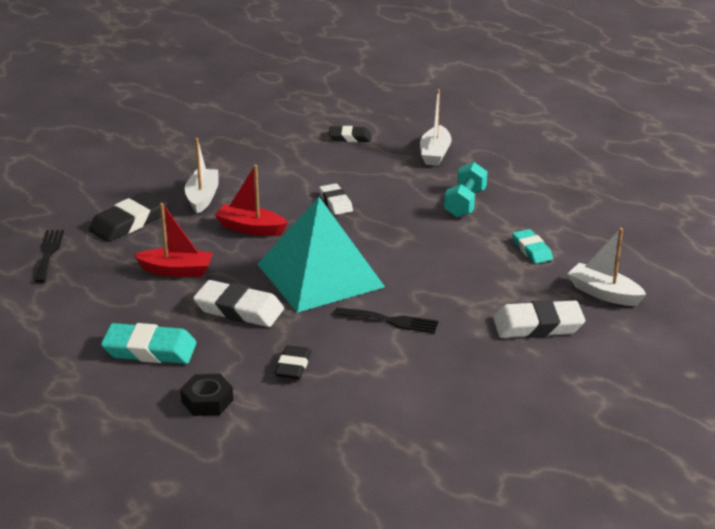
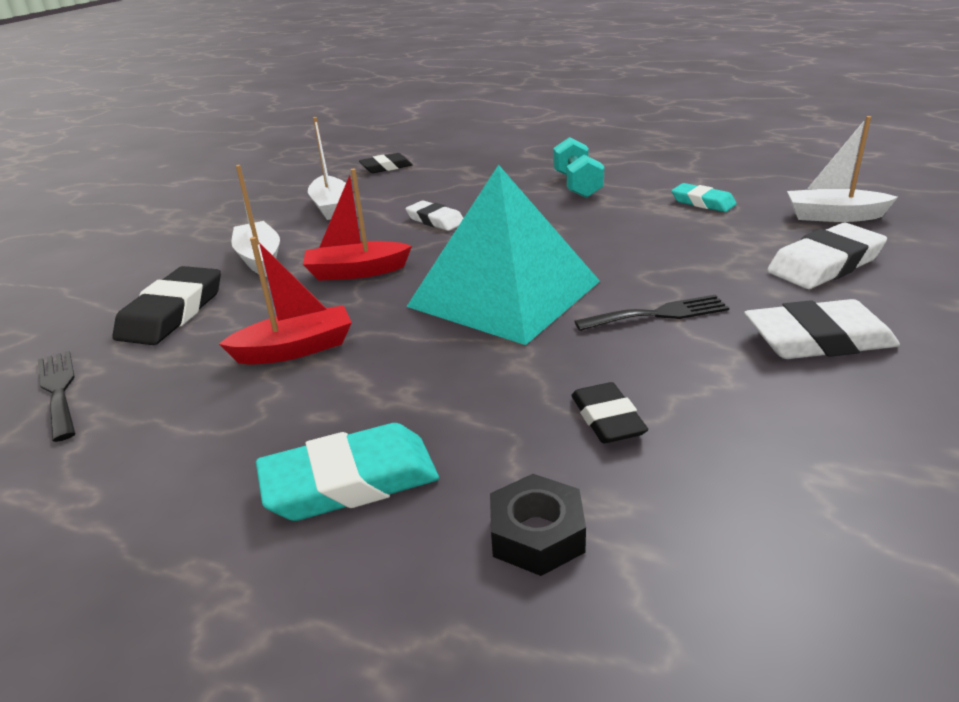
camera: 25 degrees left, 0 degrees up
white eraser [193,280,284,327] -> white eraser moved to [744,299,900,359]
white boat [420,89,452,166] -> white boat moved to [308,117,346,220]

